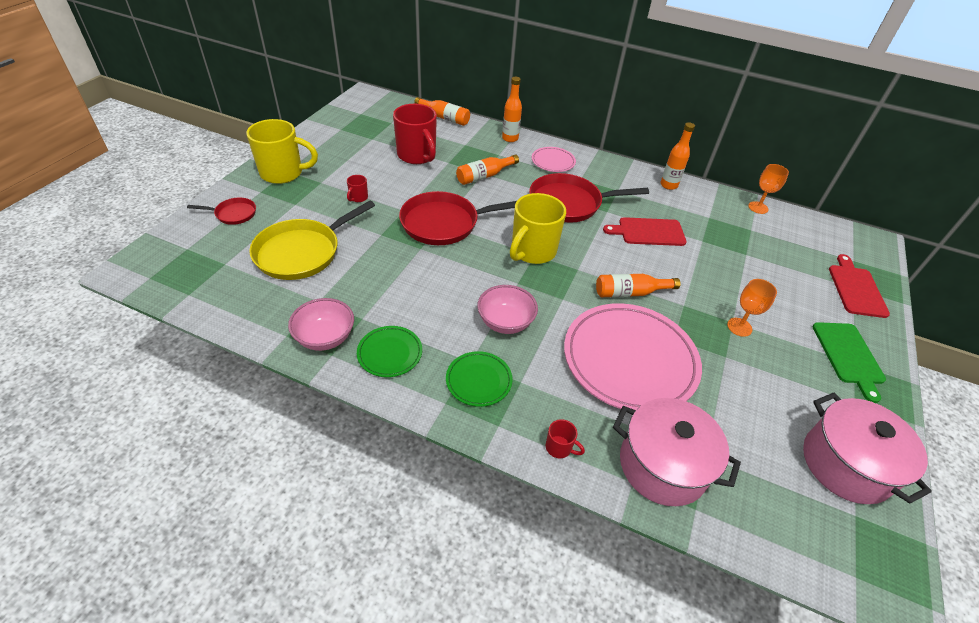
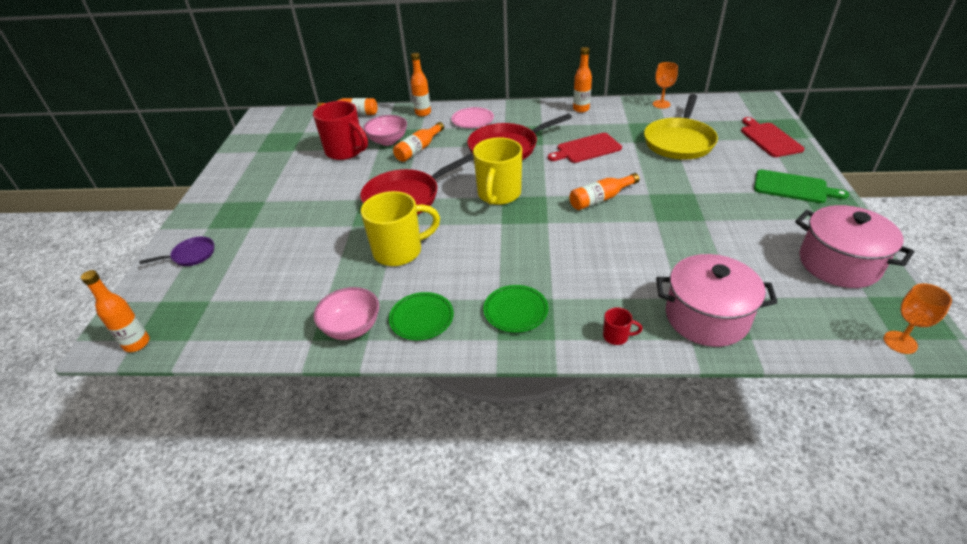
camera: 15 degrees left, 5 degrees down
red pan [187,198,256,225] -> purple pan [139,237,214,266]
yellow mug [246,119,318,184] -> yellow mug moved to [361,191,440,266]
yellow pan [249,201,375,280] -> yellow pan moved to [644,94,718,160]
red mug [347,175,368,202] -> none
pink bowl [477,285,538,334] -> pink bowl moved to [363,115,407,146]
pink plate [564,303,702,410] -> none
orange goblet [727,279,777,337] -> orange goblet moved to [884,283,952,354]
green cutting board [813,322,886,403] -> green cutting board turned 45 degrees counterclockwise [754,170,849,203]
none -> orange bottle [81,270,150,352]

